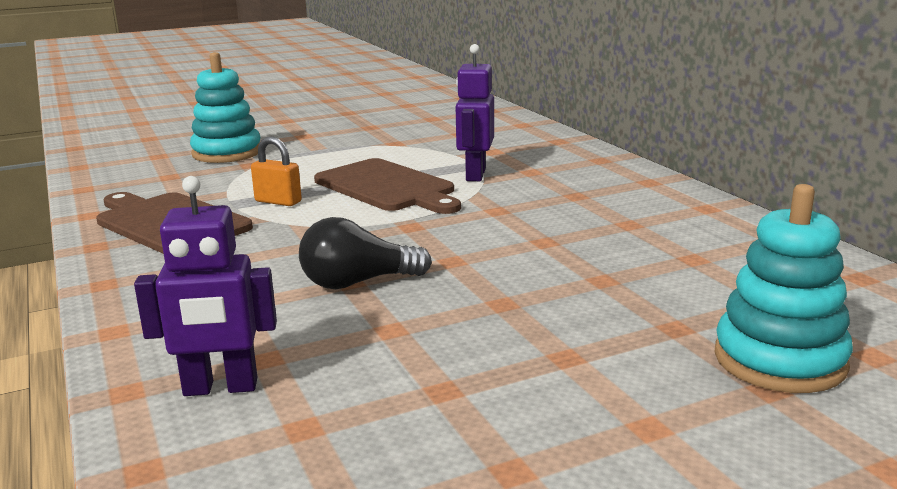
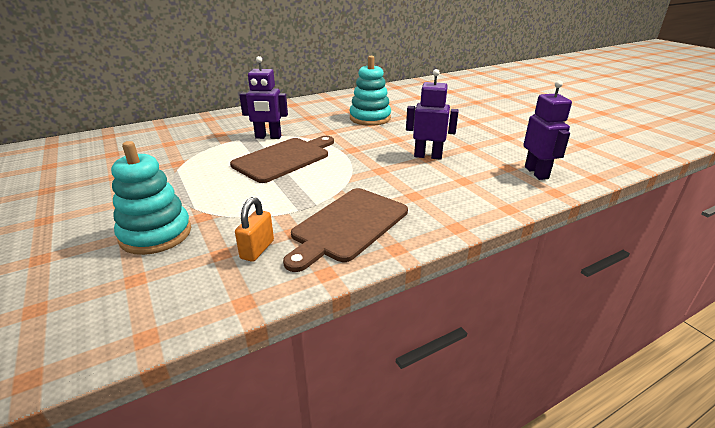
camera: 95 degrees left, 10 degrees up
orange padlock [251,136,302,206] -> orange padlock moved to [235,197,274,262]
black light bulb [299,217,432,289] -> purple robot [406,69,459,160]
turquoise stacking toy [715,184,853,393] -> turquoise stacking toy moved to [349,56,391,126]

